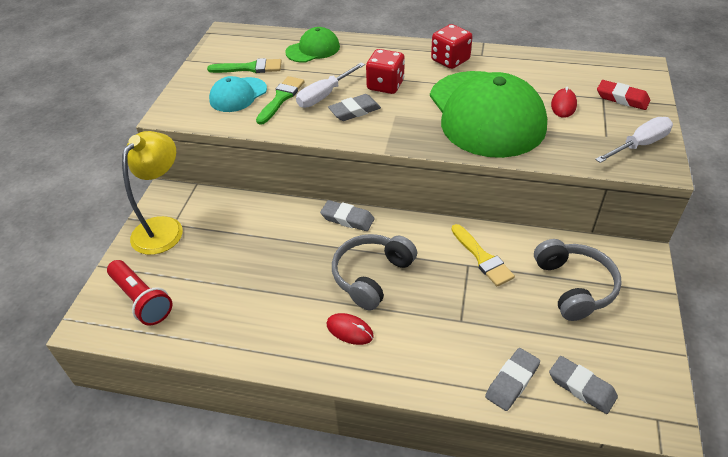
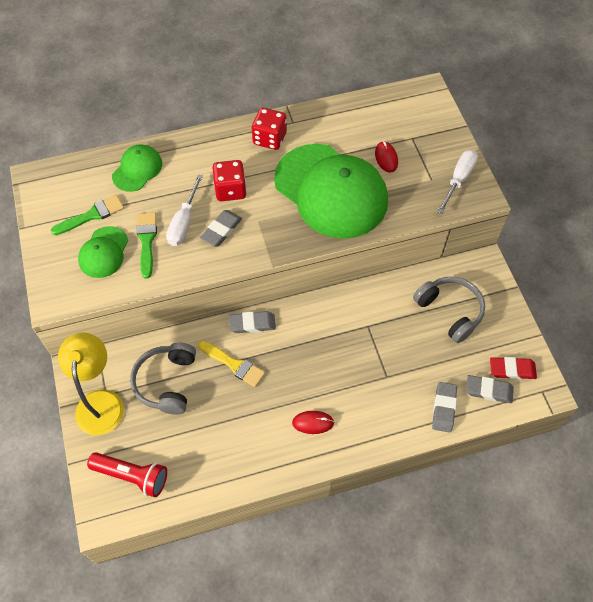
camera: 30 degrees left, 15 degrees up
turquoise cap [209,76,267,112] -> green cap [78,226,128,278]
grey headphones [332,234,417,310] -> grey headphones moved to [130,343,196,415]
yellow brush [451,224,515,286] -> yellow brush moved to [198,341,265,387]
red eraser [597,80,650,110] -> red eraser moved to [490,357,537,379]

